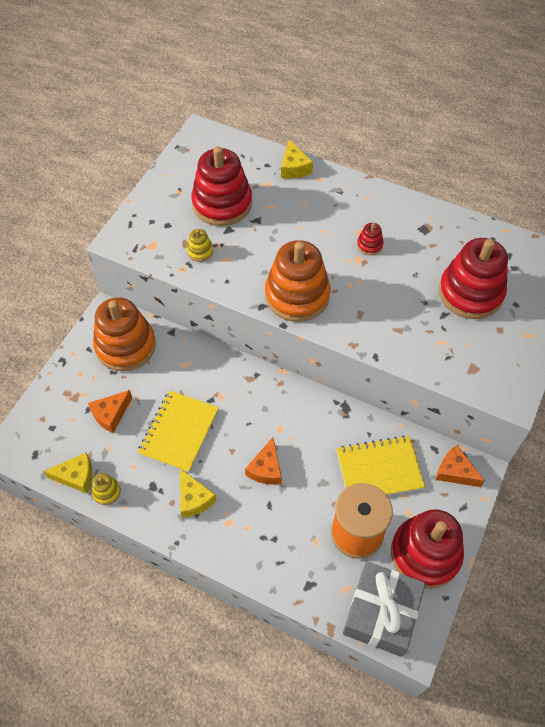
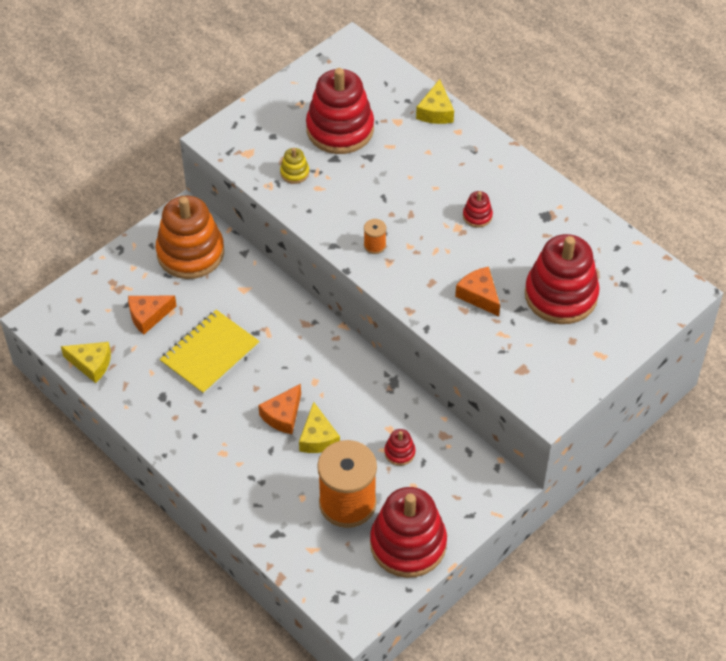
camera: 20 degrees right, 5 degrees down
yellow stacking toy [91,473,121,505] -> none
yellow cheese [180,469,217,518] -> yellow cheese moved to [299,402,340,453]
orange stacking toy [265,240,330,322] -> orange spool [364,219,386,254]
yellow notebook [337,435,425,495] -> red stacking toy [384,429,416,466]
grey gift [343,561,426,657] -> none
orange cheese [436,445,485,487] -> orange cheese moved to [455,267,500,316]

